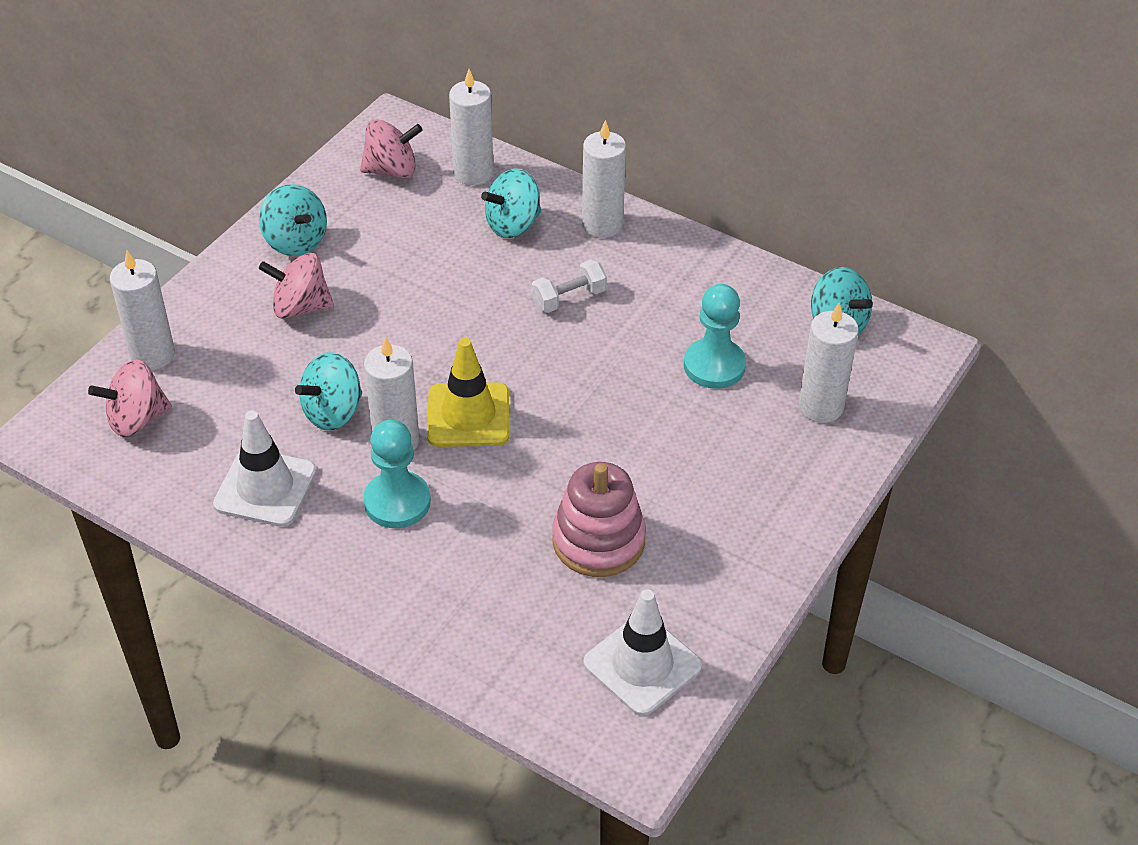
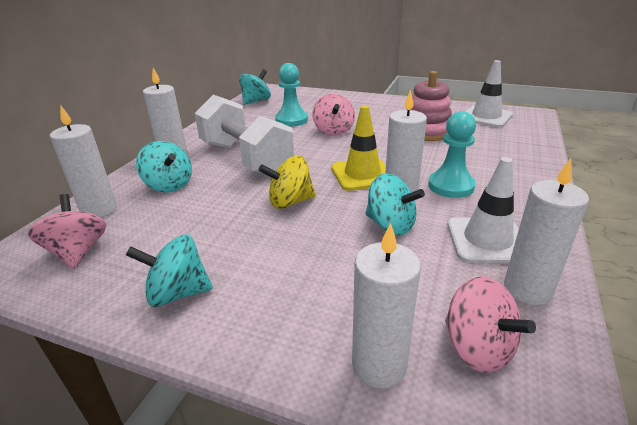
camera: 100 degrees left, 15 degrees down
turquoise spinning top [259,184,327,256] -> turquoise spinning top turned 135 degrees counterclockwise [126,234,213,307]
pink spinning top [259,253,334,319] -> pink spinning top moved to [312,94,355,136]
white dumbbell [531,260,607,313] -> white dumbbell [194,95,294,174], size x2.36
white candle [799,303,859,423] -> white candle moved to [504,159,589,305]
none -> yellow spinning top [259,155,316,209]

